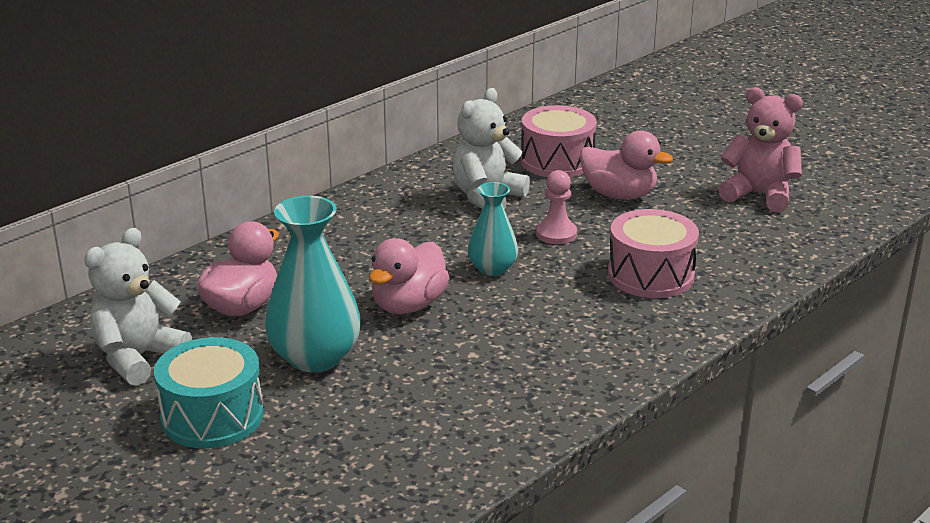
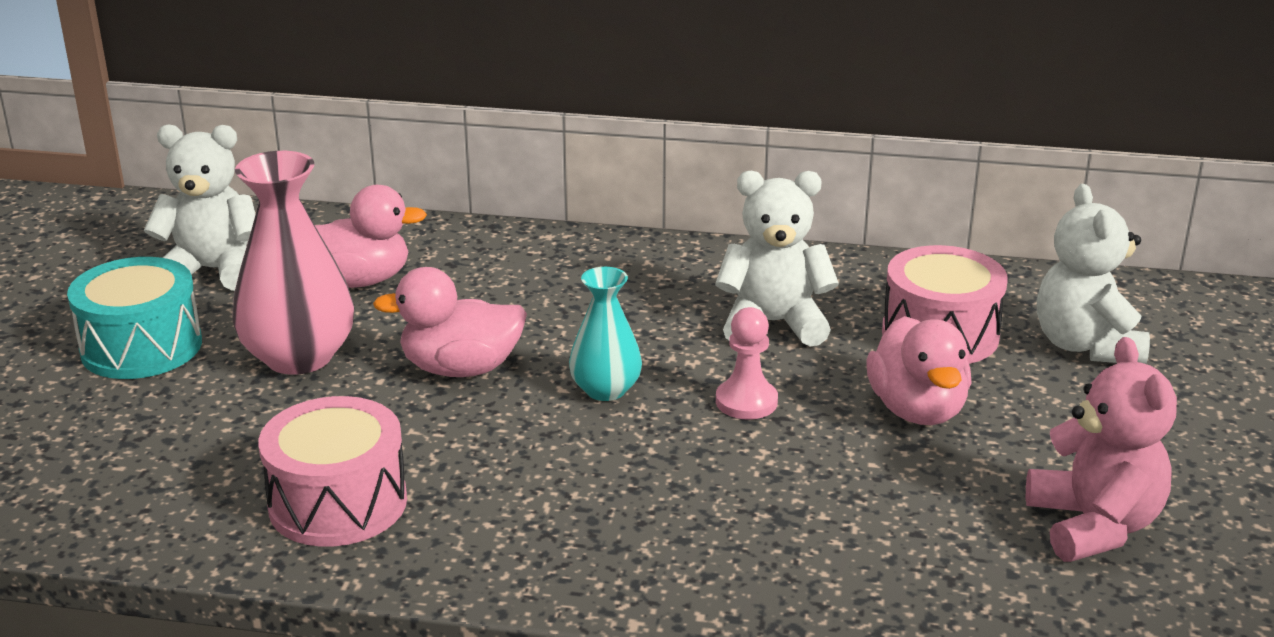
camera: 55 degrees right, 0 degrees up
turquoise vase [265,196,361,372] -> pink vase [232,151,354,375]
pink drum [608,209,699,298] -> pink drum moved to [258,396,407,547]
none -> white teddy bear [1037,184,1150,364]

